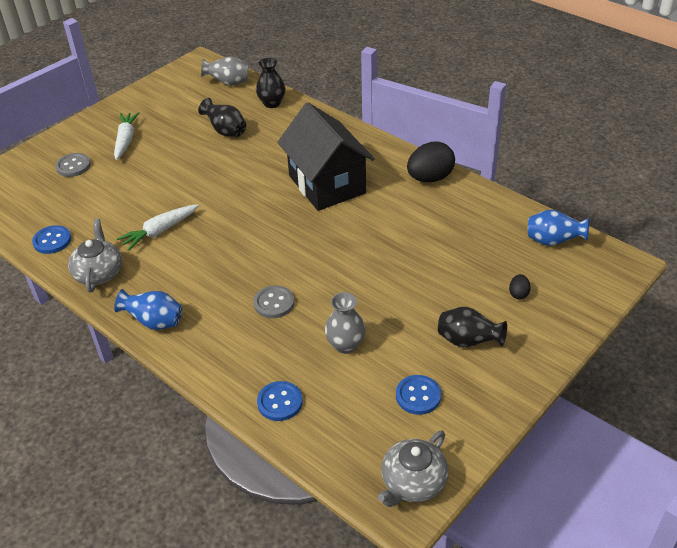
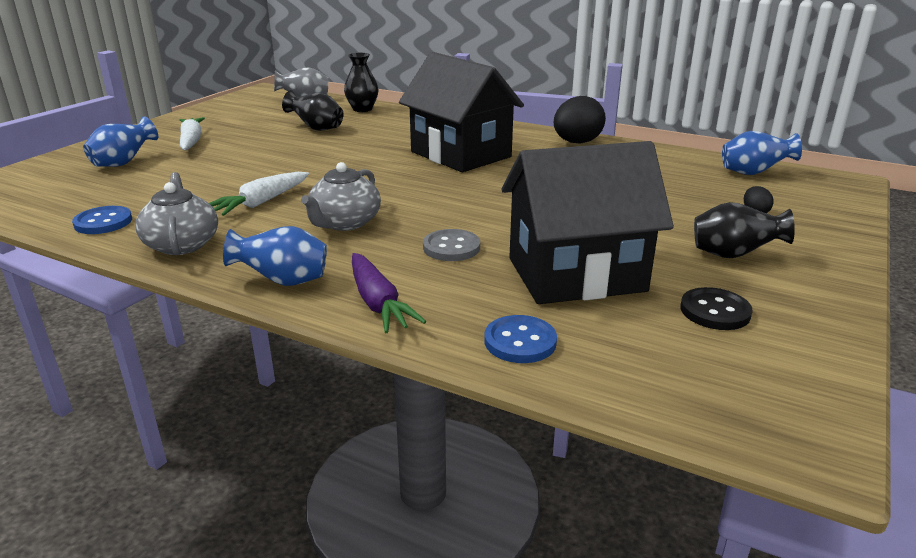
camera: 15 degrees left, 15 degrees down
grey button [55,153,91,177] -> blue vase [83,116,158,167]
grey vase [325,292,366,354] -> black house [501,141,674,304]
grey teapot [378,430,449,507] -> grey teapot moved to [301,162,381,231]
blue button [396,375,441,415] -> black button [680,287,753,330]
none -> purple carrot [352,253,427,333]

